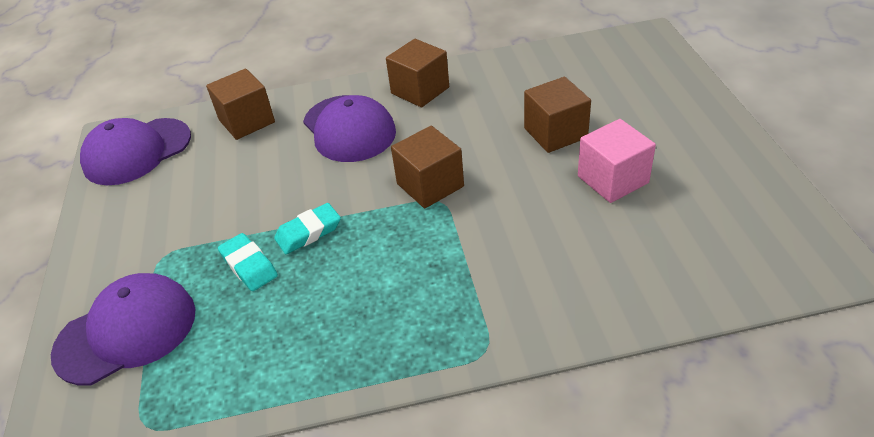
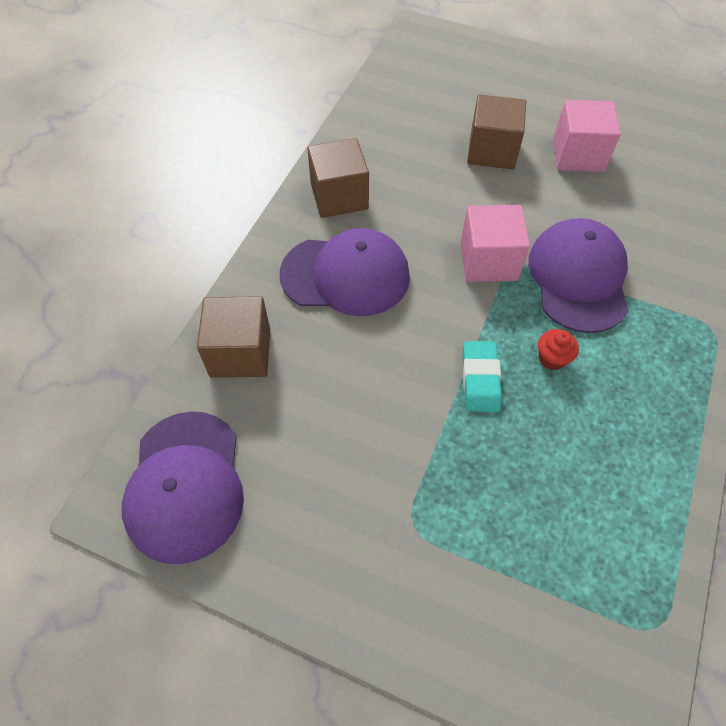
camera: 60 degrees left, 15 degrees up
purple cap [51,273,195,385] -> purple cap moved to [528,218,628,333]
turquoise eraser [218,233,278,291] -> none
brown cube [391,126,464,208] -> pink cube [461,205,530,282]
none -> red cupcake [538,329,579,370]

